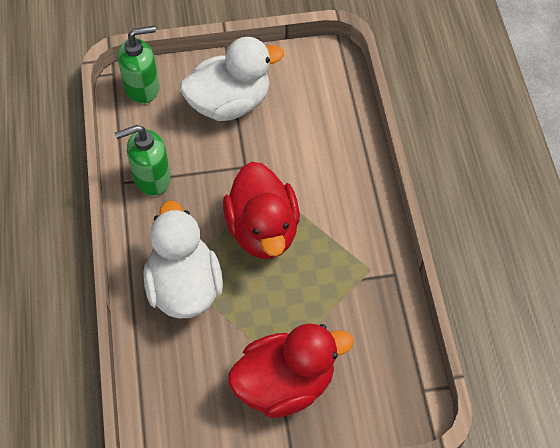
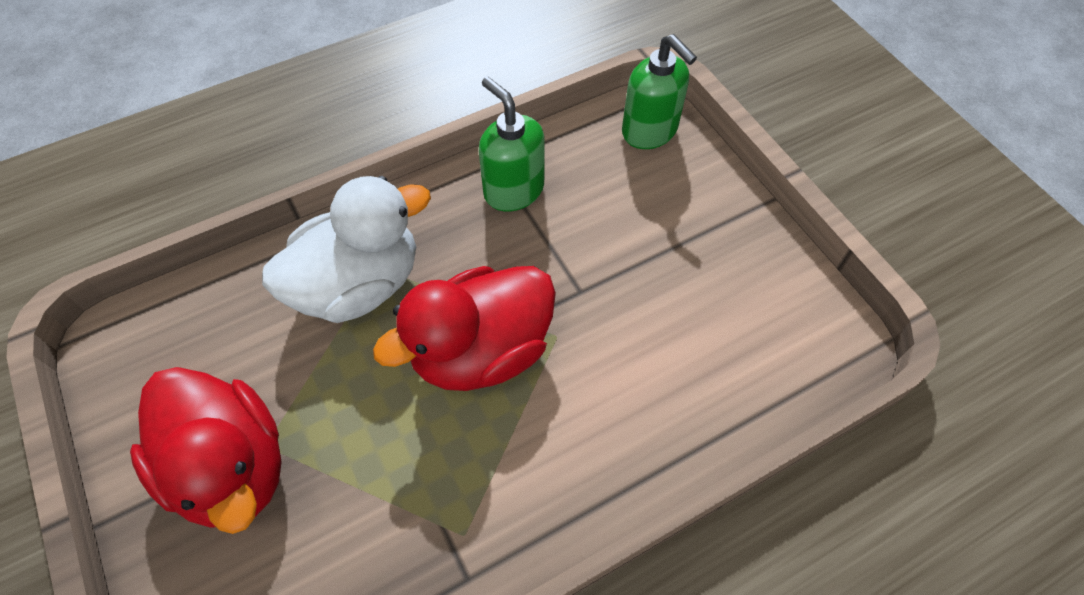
camera: 70 degrees right, 0 degrees up
white duck [180,37,284,121] -> none

